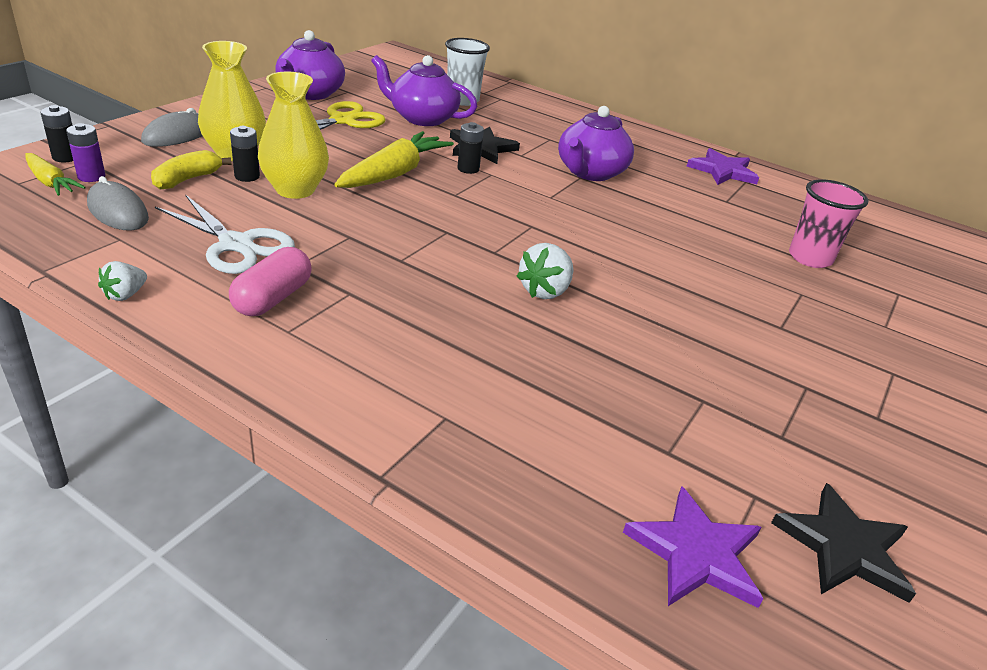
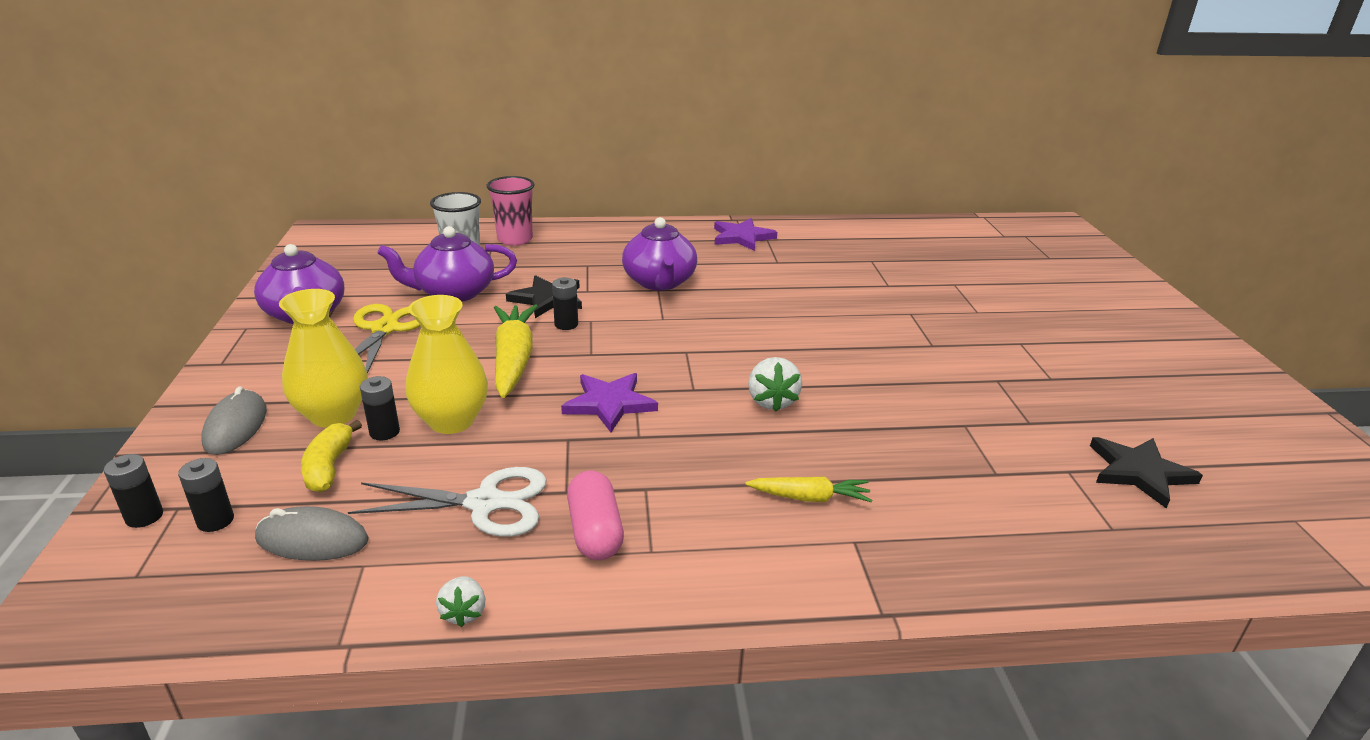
camera: 35 degrees left, 5 degrees down
yellow carrot [25,153,86,196] -> yellow carrot moved to [745,477,872,503]
purple battery [66,123,105,182] -> black battery [178,458,234,532]
purple star [623,486,763,608] -> purple star moved to [561,373,658,433]
pink cup [789,179,869,268] -> pink cup moved to [486,176,535,246]

